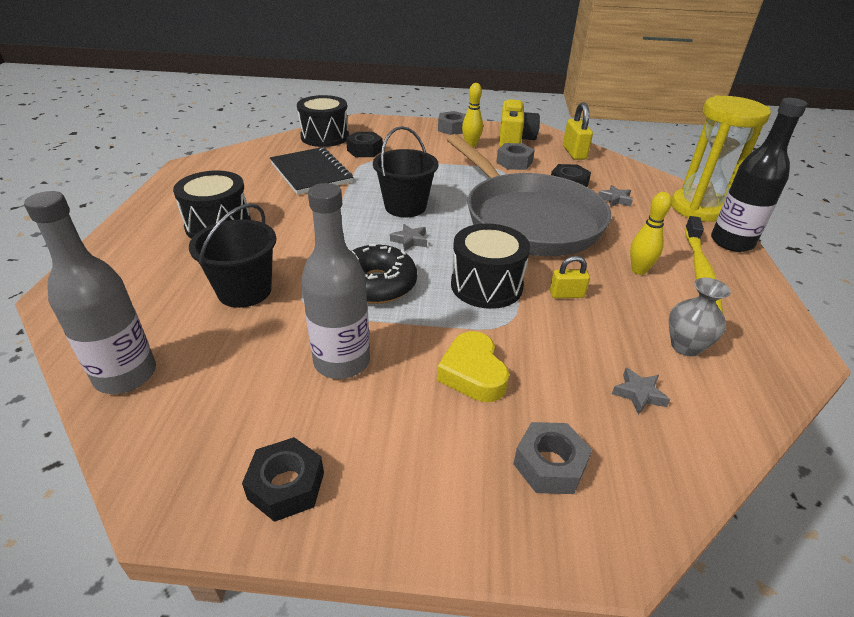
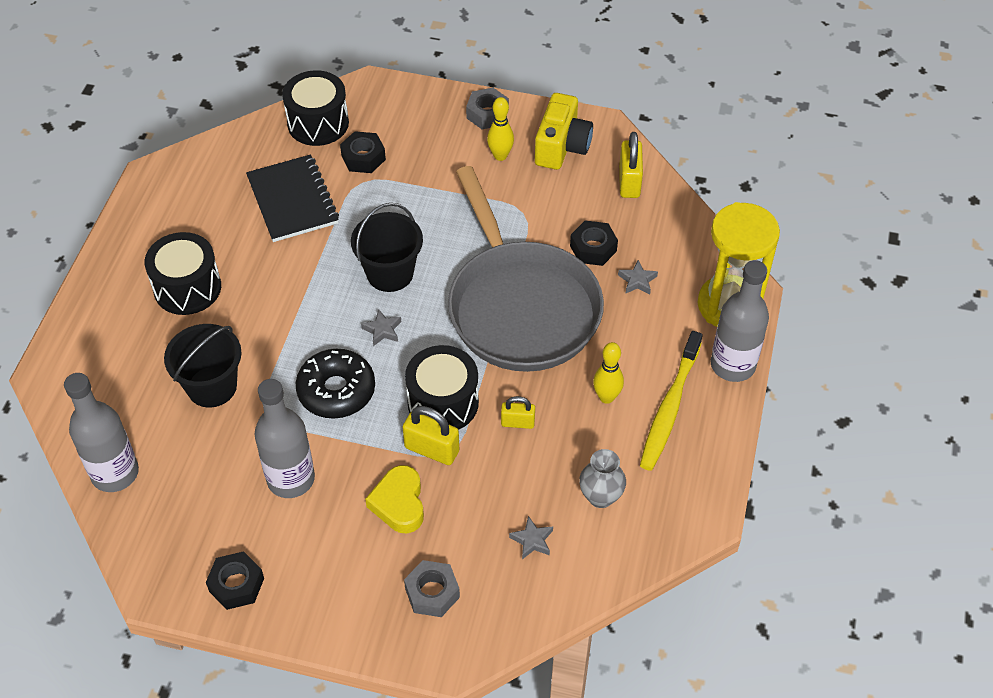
camera: 10 degrees right, 15 degrees up
grey nut [496,143,535,170] -> none
black bottle [711,98,807,252] -> grey bottle [711,260,769,382]
none -> yellow padlock [403,406,459,465]

